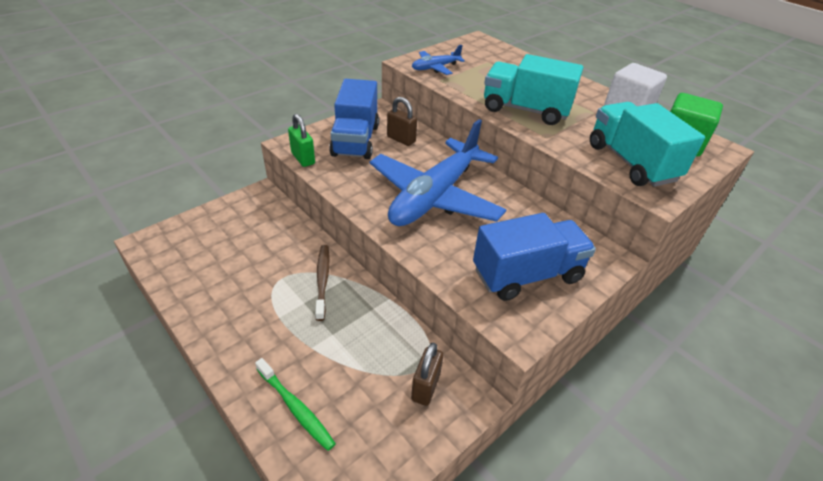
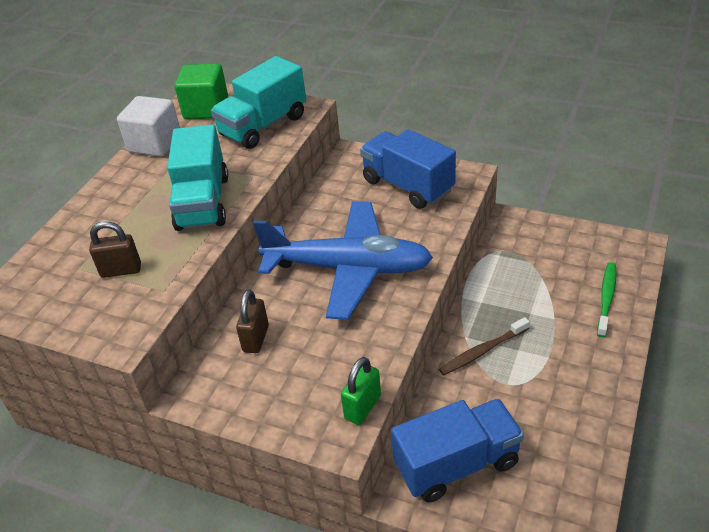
camera: 110 degrees left, 0 degrees up
blue truck [329,79,379,159] -> blue truck moved to [391,399,524,502]
brown padlock [411,343,443,406] -> brown padlock moved to [89,221,141,278]
blue plane [412,45,465,75] -> none

